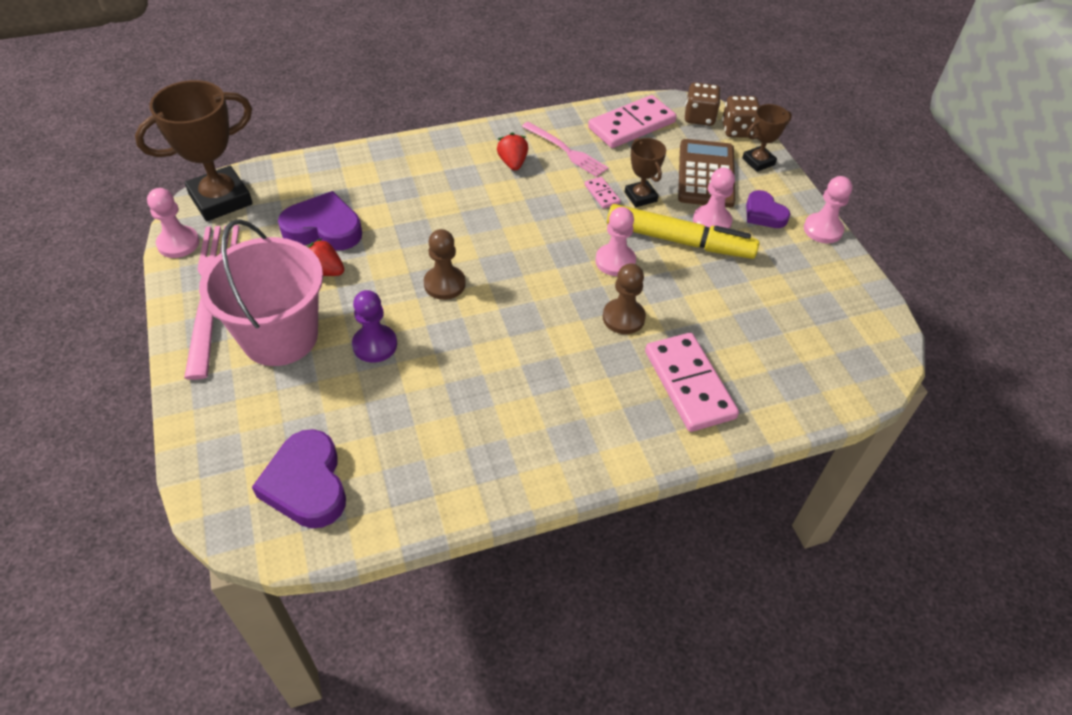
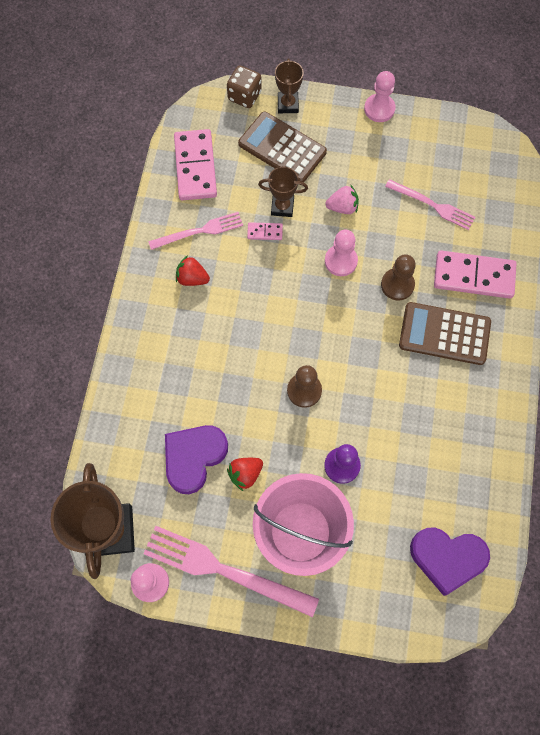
camera: 60 degrees left, 20 degrees up
yellow marker [607,204,760,259] -> pink strawberry [325,184,359,214]
brown dice [685,83,721,126] -> none
pink pawn [693,168,735,229] -> none
purple heart [746,190,790,228] -> none
none -> pink fork [385,179,475,230]
none -> brown calculator [399,302,491,365]

